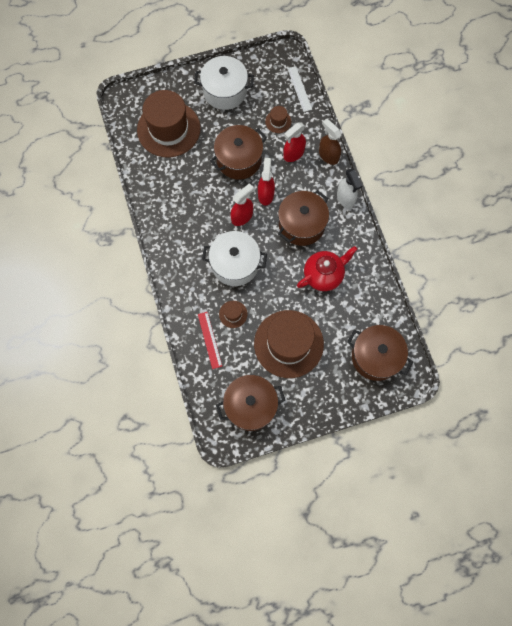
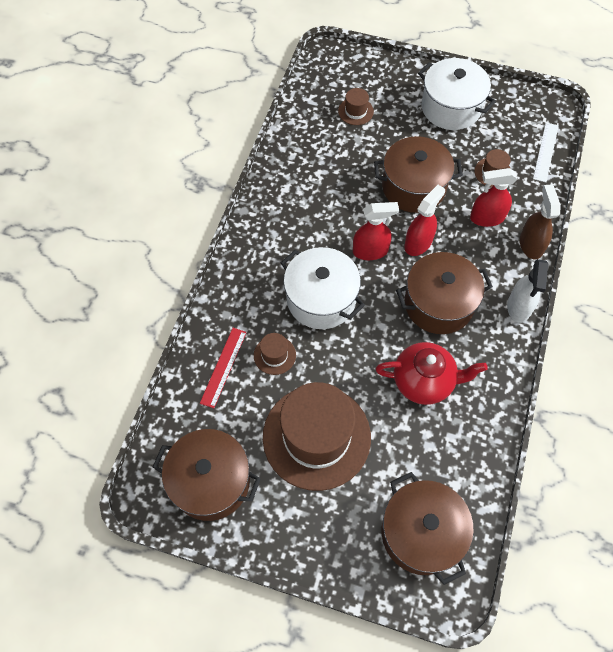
camera: 35 degrees right, 10 degrees down
brown hat [137,90,201,158] -> brown hat [338,88,374,125], size x0.41

